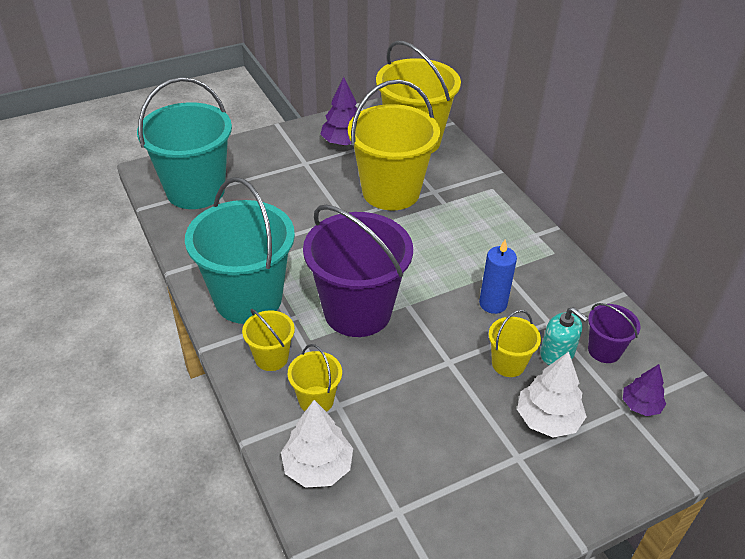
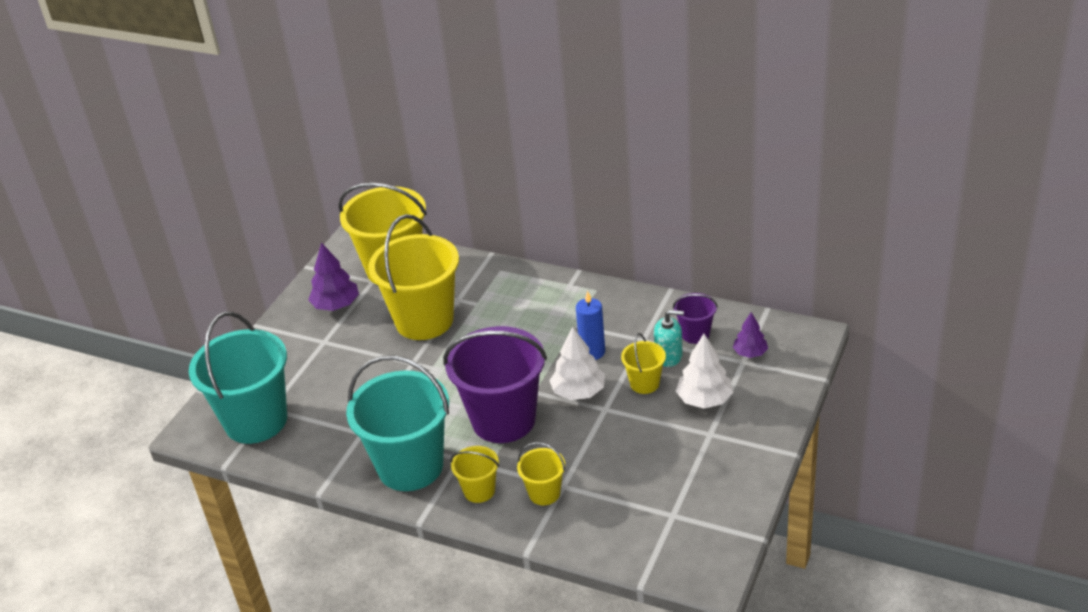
camera: 35 degrees left, 5 degrees down
white tree [281,400,353,488] -> white tree moved to [549,326,605,400]

